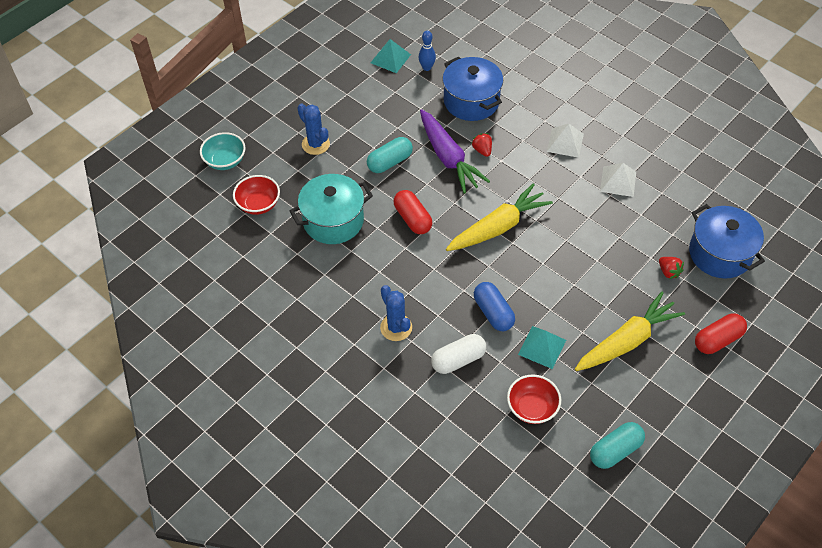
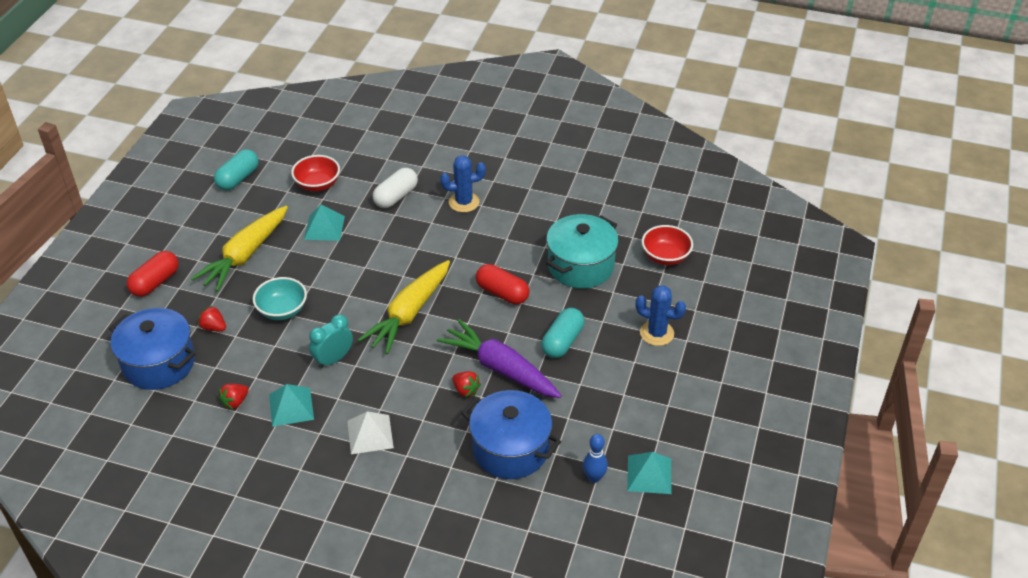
camera: 155 degrees right, 10 degrees down
turquoise bowl [200,132,245,170] -> turquoise bowl moved to [253,277,307,320]
blue cactus [380,285,412,341] -> blue cactus turned 45 degrees counterclockwise [440,155,486,212]
blue capsule [474,282,515,331] -> none
white pyramid [600,163,636,197] -> turquoise pyramid [269,384,314,427]
none -> red strawberry [219,384,249,410]
none -> turquoise clock [309,314,353,369]

